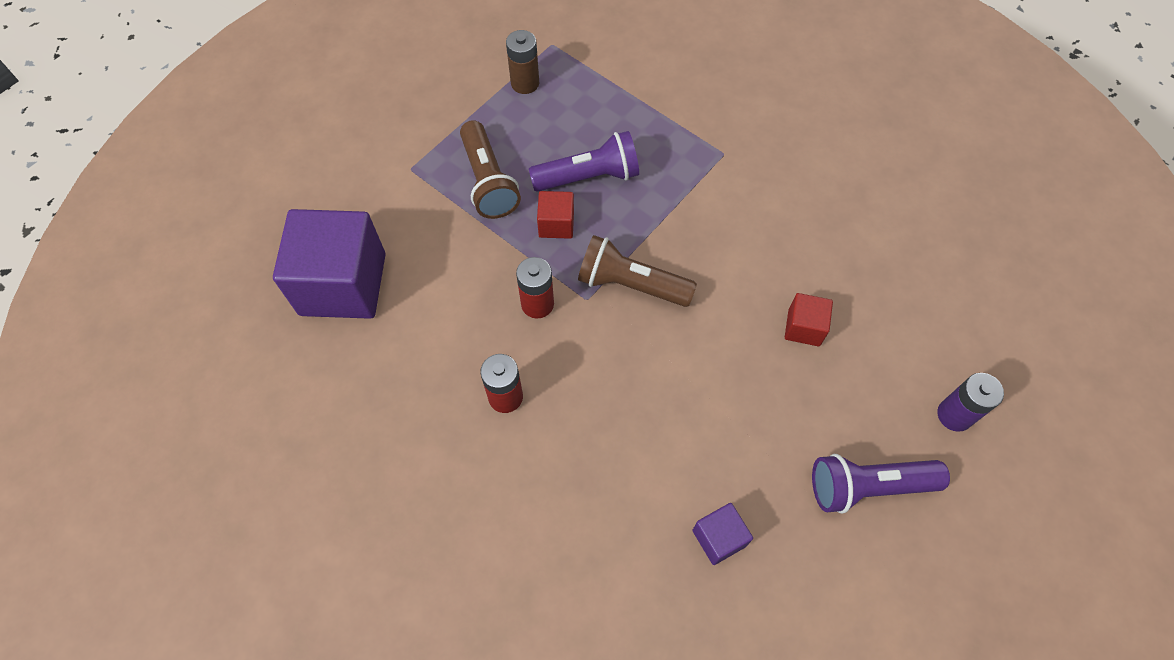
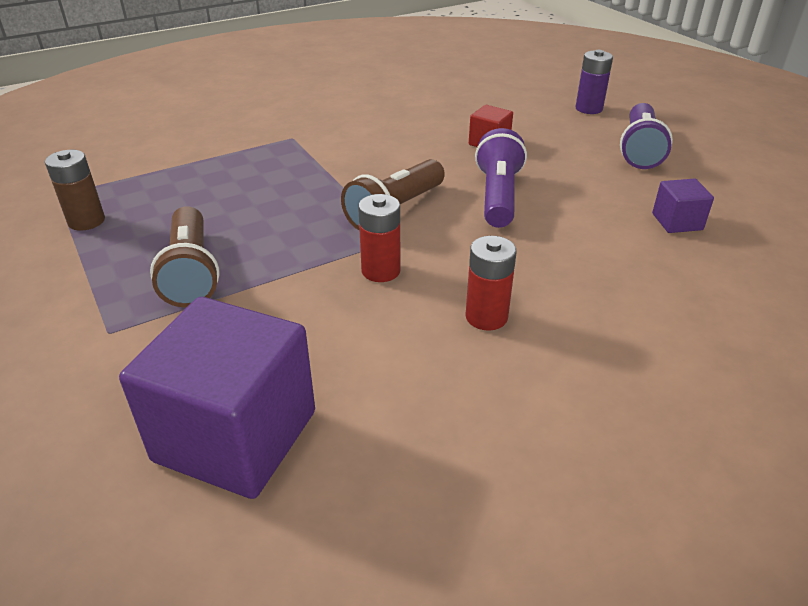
camera: 70 degrees left, 25 degrees down
brown flashlight [460,120,521,219] -> brown flashlight turned 75 degrees clockwise [150,206,220,308]
purple flashlight [529,131,639,192] -> purple flashlight moved to [475,128,527,228]
red cube [537,191,574,239] -> none

